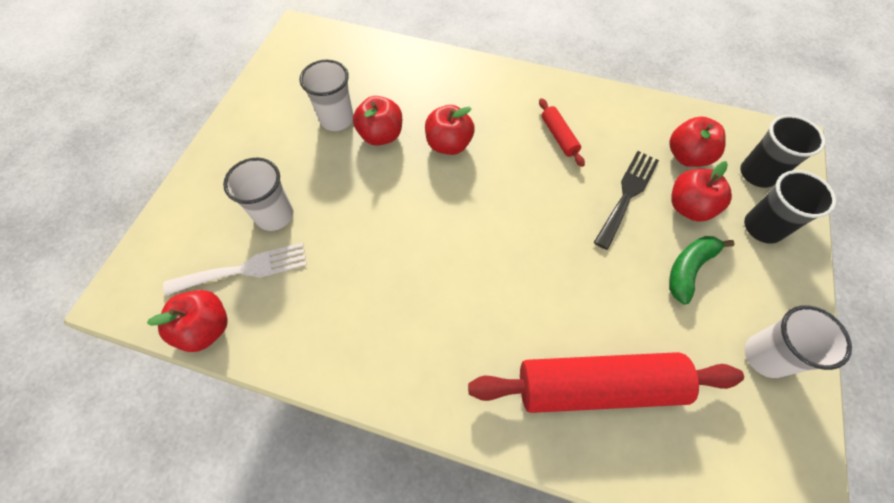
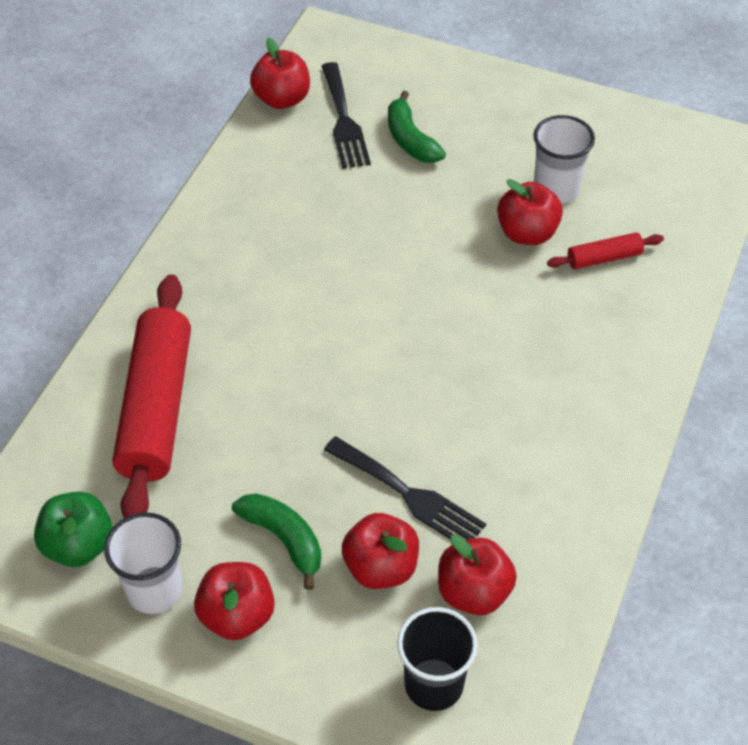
camera: 95 degrees right, 10 degrees down
white fork [163,243,307,296] -> black fork [322,62,371,169]
white cup [223,158,293,231] -> green banana [388,91,446,163]
red apple [425,105,475,155] -> red apple moved to [194,562,275,640]
red rolling pin [539,98,585,167] -> red rolling pin moved to [547,232,664,269]
black cup [744,170,836,244] -> none
none -> green apple [34,492,113,567]

